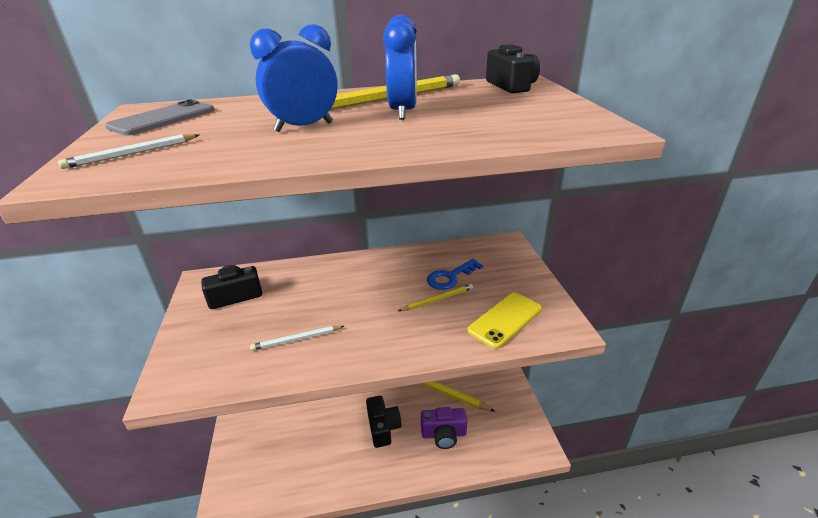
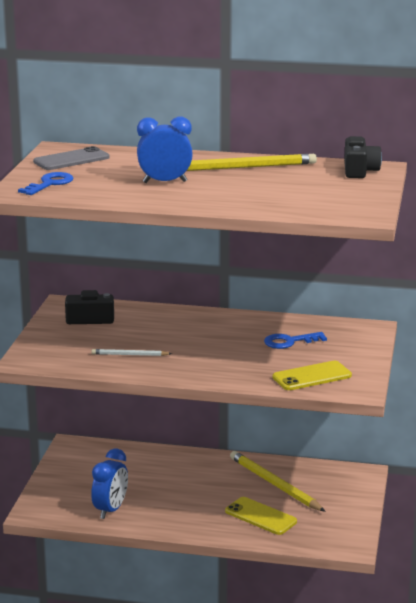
camera: 20 degrees right, 10 degrees down
white pencil [58,134,199,169] -> blue key [18,172,73,195]
black camera [366,396,402,448] -> none
blue clock [383,15,417,120] -> blue clock moved to [91,449,128,519]
yellow pencil [398,284,473,311] -> none
purple camera [421,407,467,449] -> yellow phone [225,497,297,535]

